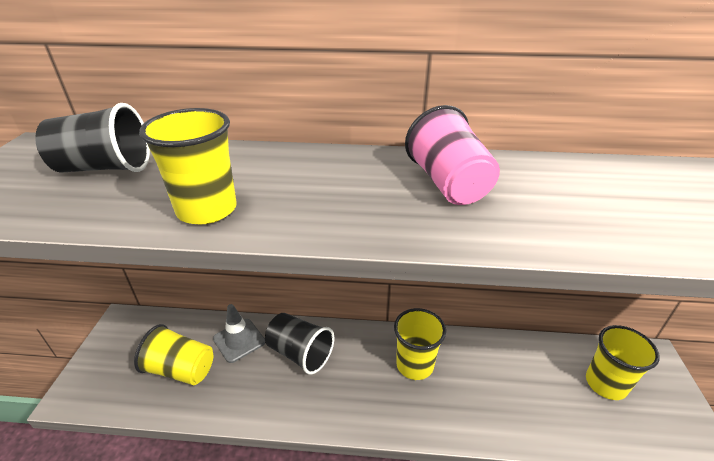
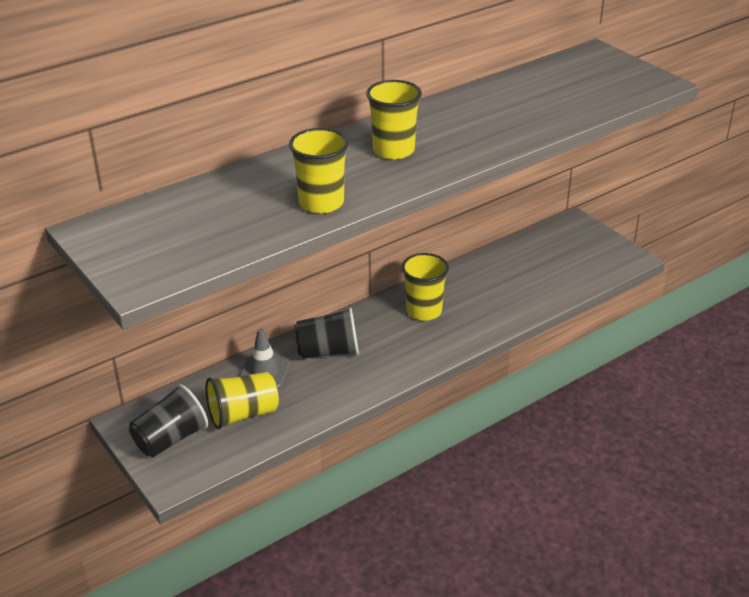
camera: 40 degrees left, 0 degrees up
black cup [35,103,150,173] -> black cup moved to [129,384,208,457]
pink cup [405,105,500,205] -> none
yellow cup [586,325,660,400] -> yellow cup moved to [366,80,422,159]

